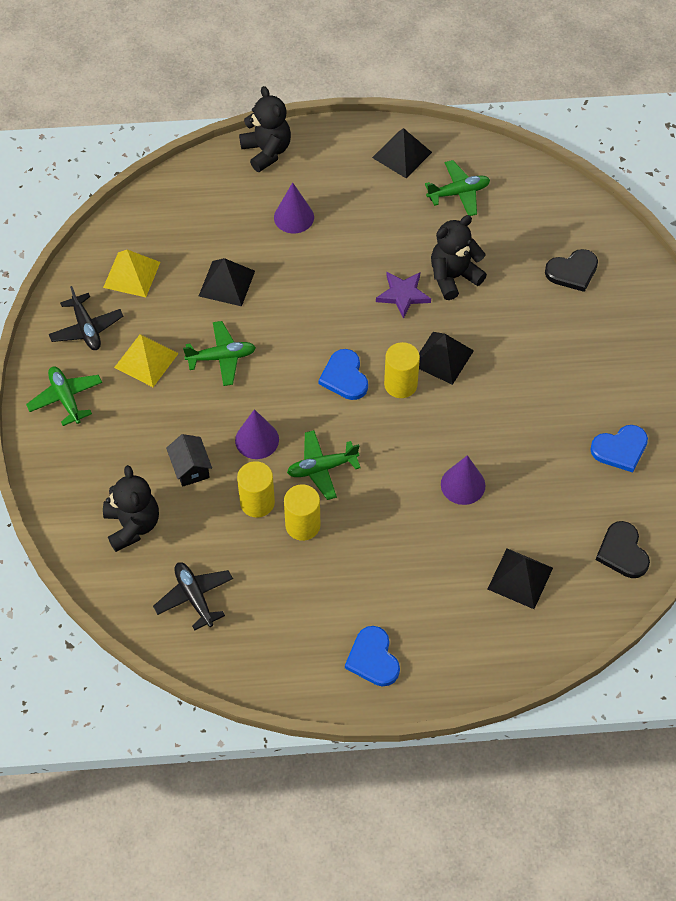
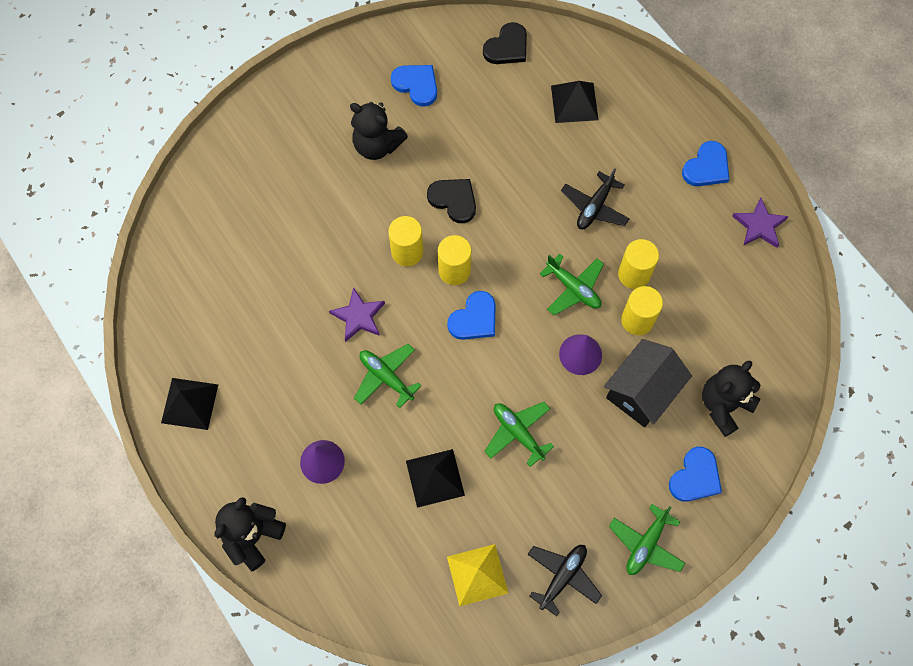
camera: 120 degrees left, 10 degrees up
yellow pyramid [114,334,179,387] -> none
black plane [153,562,233,630] -> black plane moved to [561,168,630,229]
black house [166,434,212,487] -> black house [604,339,692,427], size x1.71
black pyramid [419,332,474,385] -> yellow cylinder [389,216,423,266]
green plane [425,160,490,216] -> green plane moved to [354,344,421,408]
black teddy bear [431,215,487,300] -> black teddy bear moved to [350,102,408,160]
purple cone [441,455,485,505] -> none
black heart [545,249,598,292] -> black heart moved to [427,179,476,223]
none -> blue heart [669,447,722,502]
none -> purple star [732,197,789,248]

